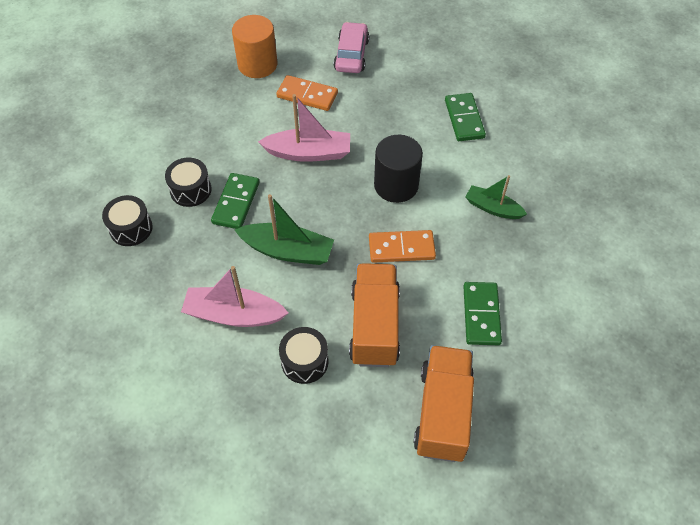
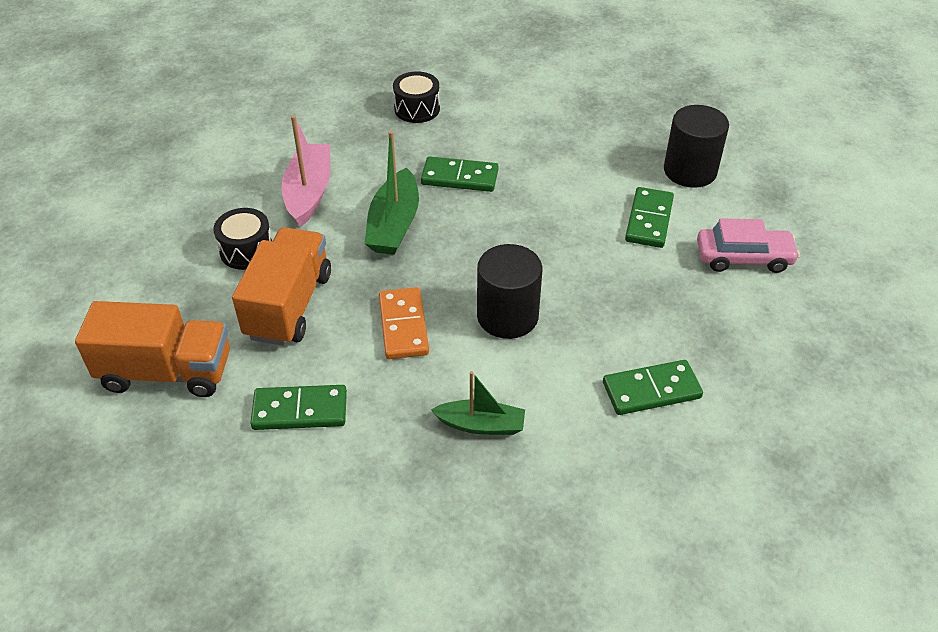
camera: 85 degrees right, 10 degrees down
black drum [165,158,212,207] -> none
orange cylinder [232,15,277,78] -> black cylinder [664,105,729,188]
pink boat [258,94,350,162] -> none
orange domino [276,75,338,111] -> green domino [625,187,674,248]
orange truck [349,263,400,367] -> orange truck turned 75 degrees counterclockwise [232,227,331,346]
green boat [465,175,527,219] -> green boat turned 75 degrees clockwise [431,371,525,435]

